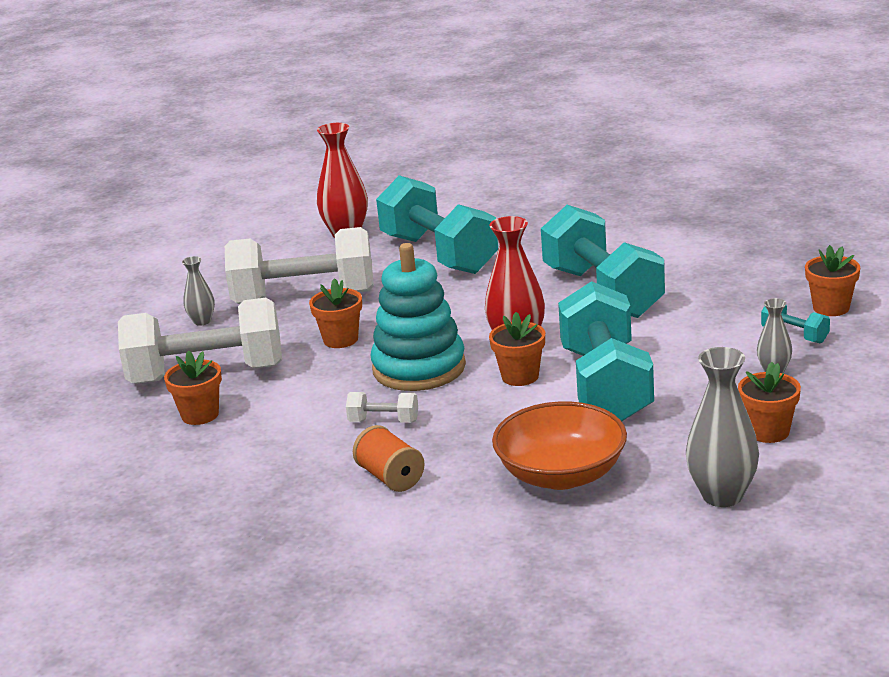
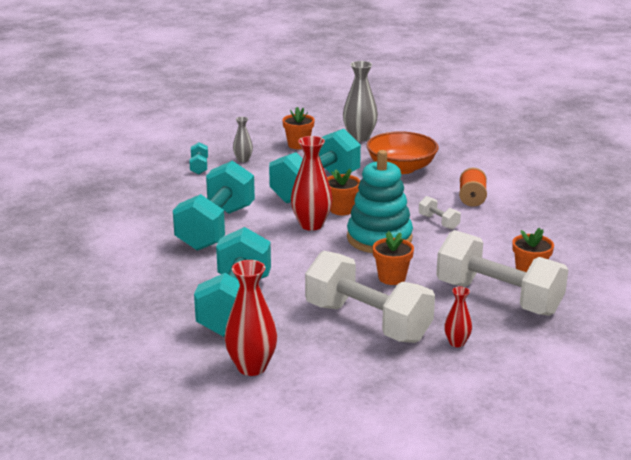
camera: 140 degrees left, 0 degrees up
grey vase [182,256,215,326] -> red vase [444,287,472,347]
orange flower pot [805,245,860,316] -> none

